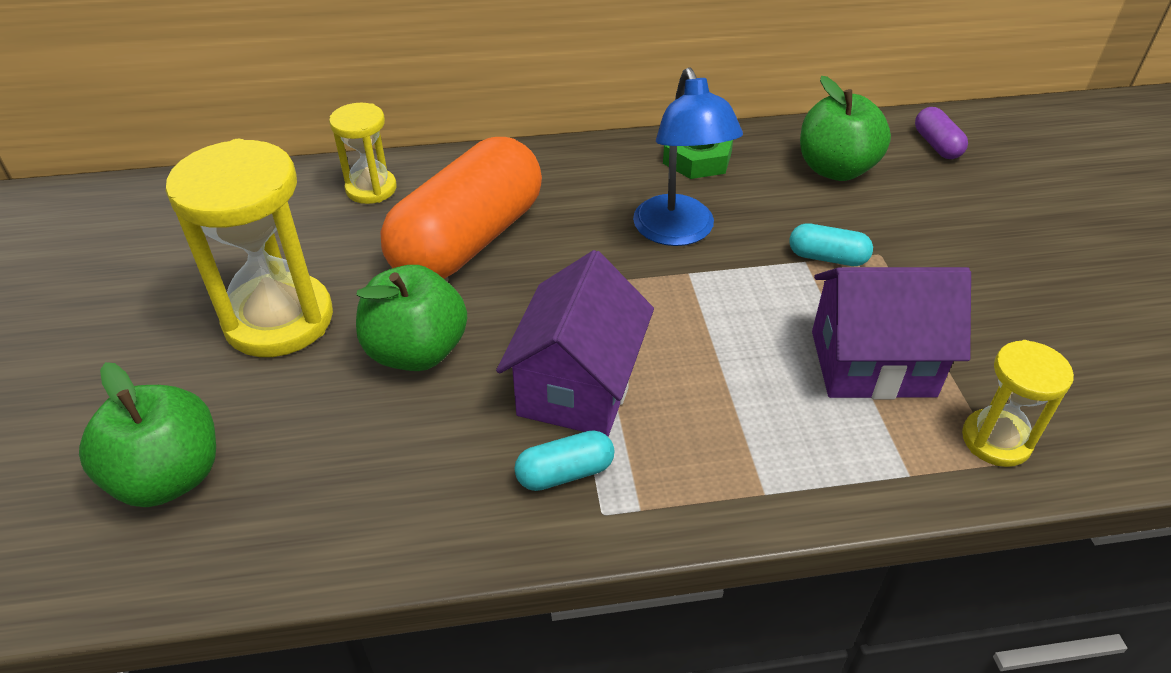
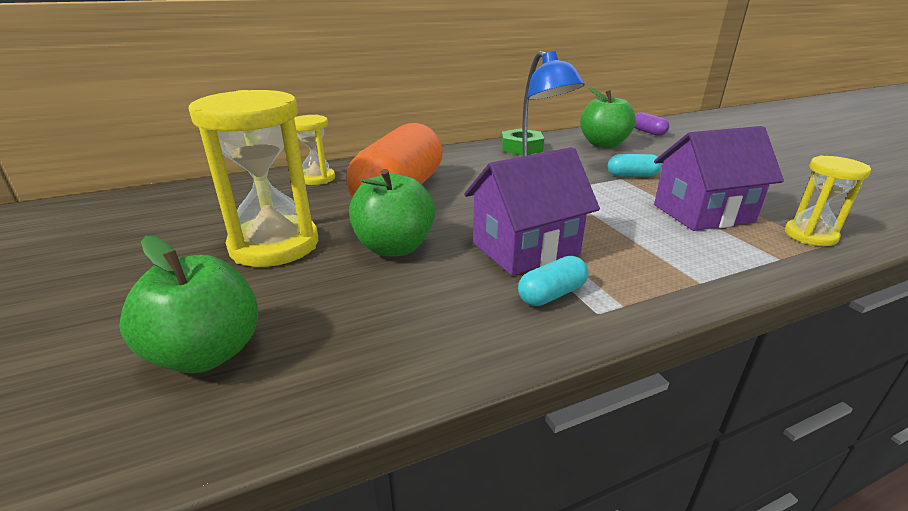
camera: 15 degrees left, 15 degrees down
purple house [496,250,654,436] -> purple house turned 60 degrees clockwise [464,147,600,275]

